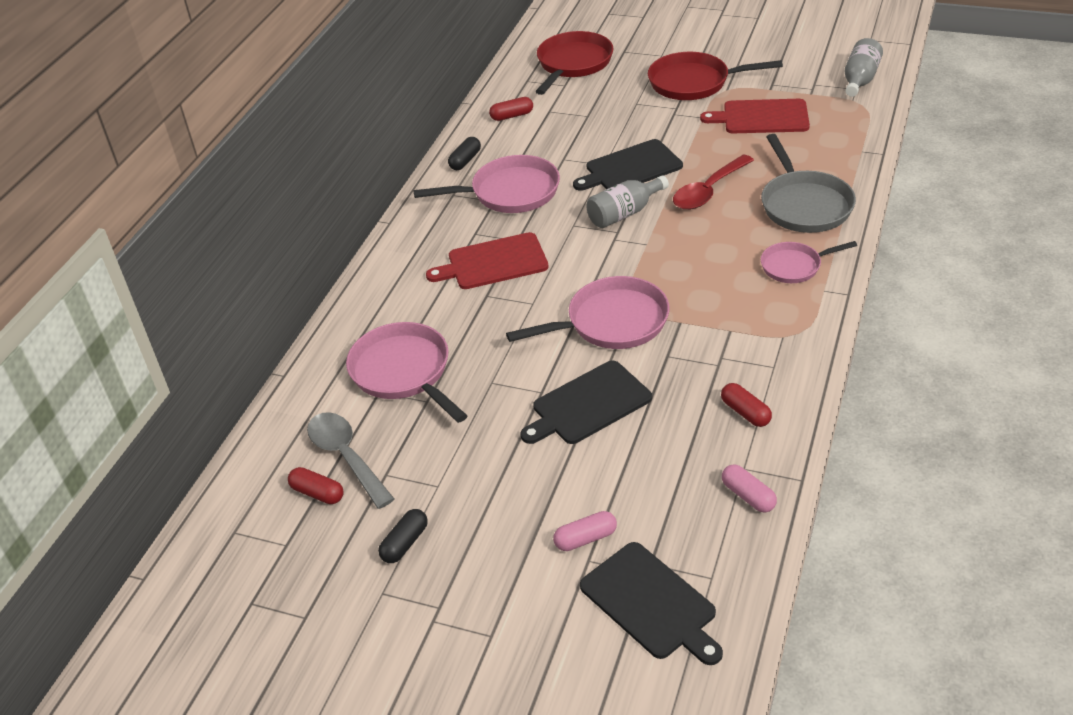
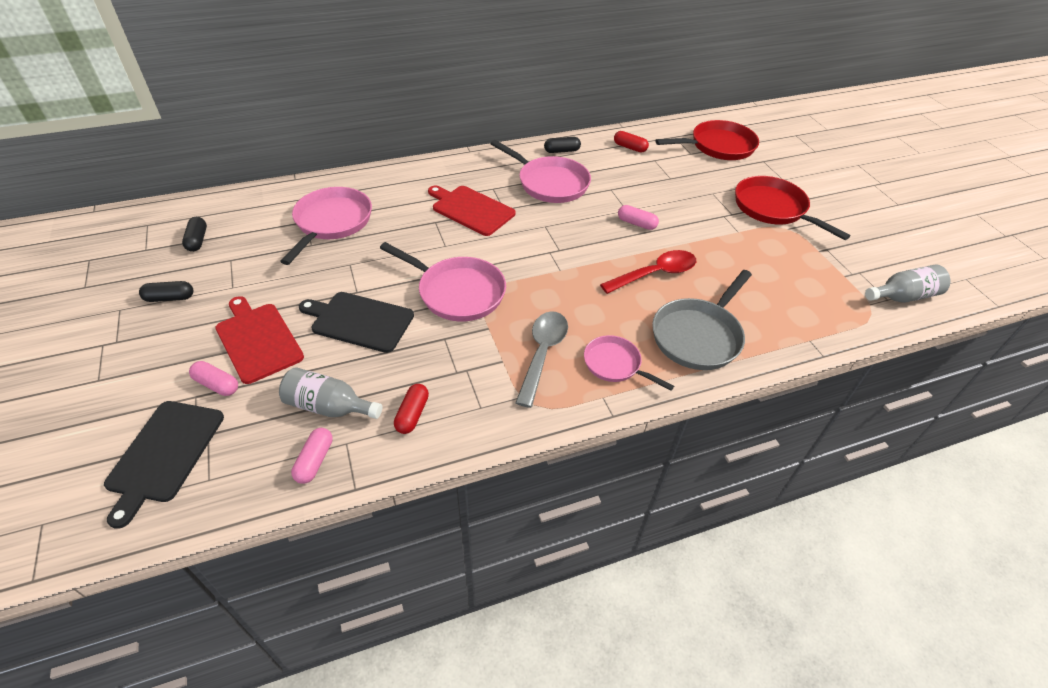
camera: 45 degrees right, 5 degrees up
red capsule [288,467,344,504] -> black capsule [182,217,207,252]
grey spoon [307,412,394,509] -> grey spoon moved to [515,311,568,408]
black cutting board [573,139,683,191] -> pink capsule [618,205,659,230]
grey bottle [586,175,669,228] -> grey bottle moved to [279,367,382,419]
red spoon [673,154,754,210] -> red spoon turned 150 degrees clockwise [600,250,696,294]
red cutting board [700,99,810,133] -> red cutting board moved to [215,296,304,384]

